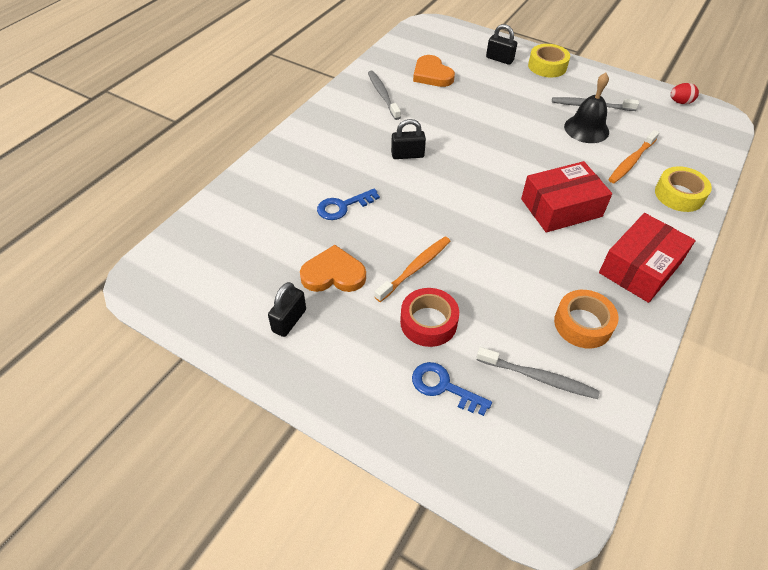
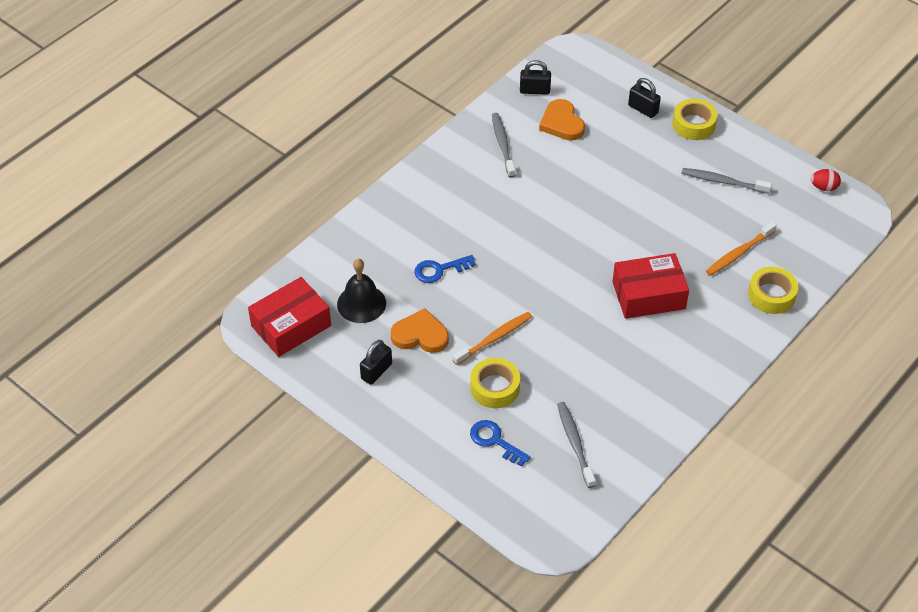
camera: 10 degrees right, 0 degrees up
black padlock [391,119,426,159] -> black padlock moved to [520,60,551,95]
red tape [400,288,459,347] -> yellow tape [470,358,520,408]
grey toothbrush [477,347,600,399] -> grey toothbrush turned 135 degrees counterclockwise [557,402,596,488]
orange tape [554,290,619,349] -> none
black bell [564,73,609,143] -> black bell moved to [337,259,386,323]
red box [599,213,696,303] -> red box moved to [248,277,331,357]

